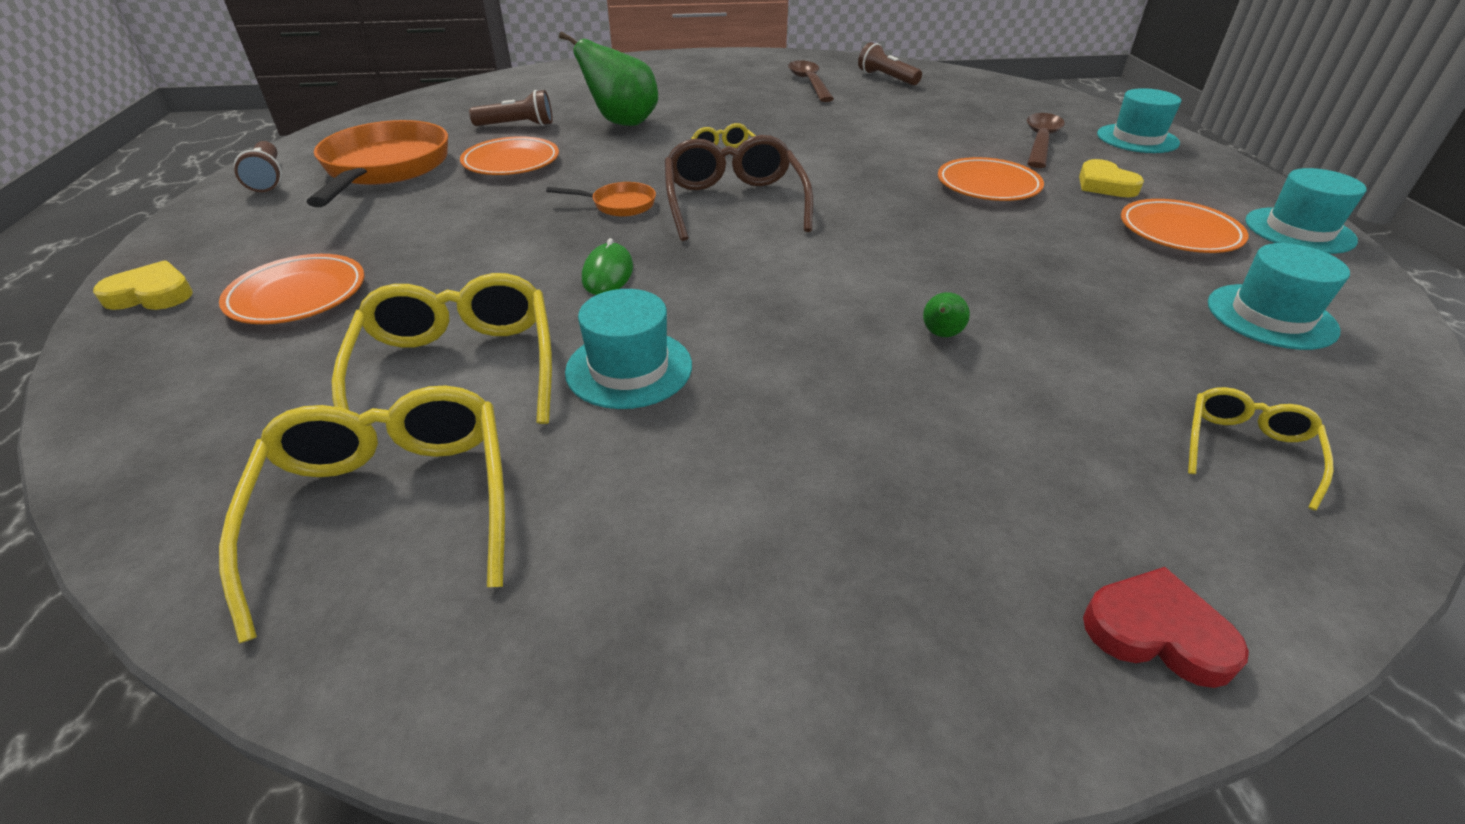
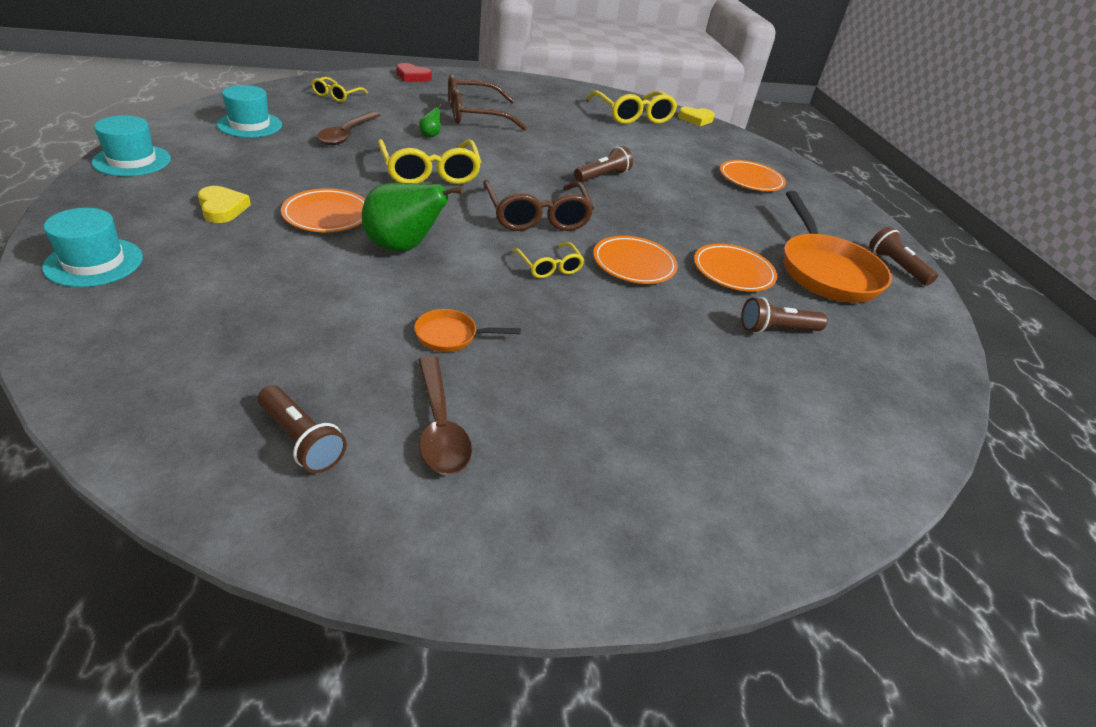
camera: 170 degrees right, 0 degrees up
yellow heart [93,260,193,310] -> yellow heart moved to [678,107,715,126]
yellow glasses [331,273,552,424] -> yellow glasses moved to [378,139,482,184]
orange pan [546,182,656,217] -> orange pan moved to [414,309,521,352]
green pear [559,32,658,126] -> green pear moved to [362,183,463,252]
turquoise hat [565,289,692,409] -> none
green mouse [582,238,633,295] -> brown flashlight [574,146,633,182]
brown spoon [1027,113,1065,168] -> brown spoon moved to [317,111,381,145]
orange plate [1121,199,1248,253] -> orange plate moved to [593,236,678,284]
none -> brown glasses [448,74,527,131]

